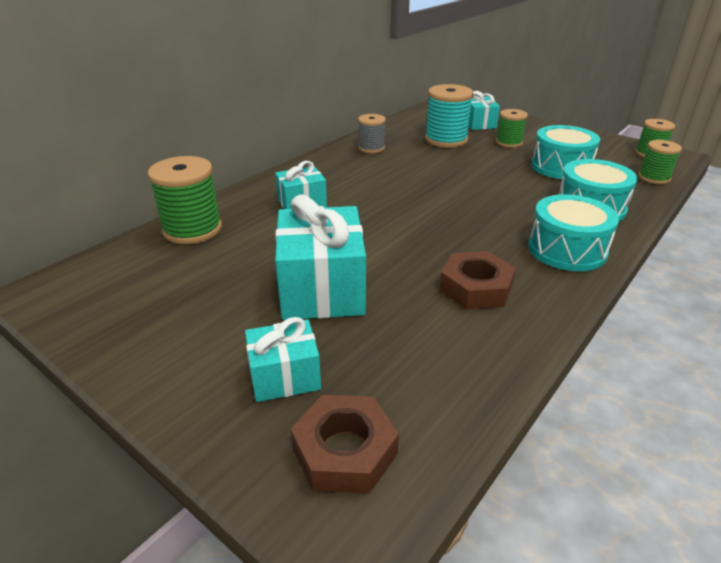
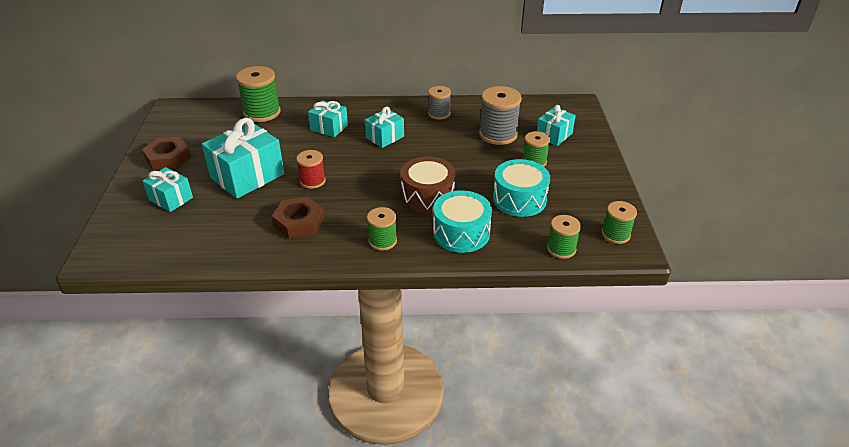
camera: 50 degrees right, 5 degrees up
brown nut [290,395,399,494] -> brown nut moved to [142,137,191,171]
turquoise spool [425,84,473,148] -> grey spool [479,86,522,145]
turquoise drum [528,194,619,271] -> green spool [367,207,397,251]
none -> red spool [296,150,326,189]
none -> turquoise gift [365,107,404,148]
none -> brown drum [401,157,456,214]

